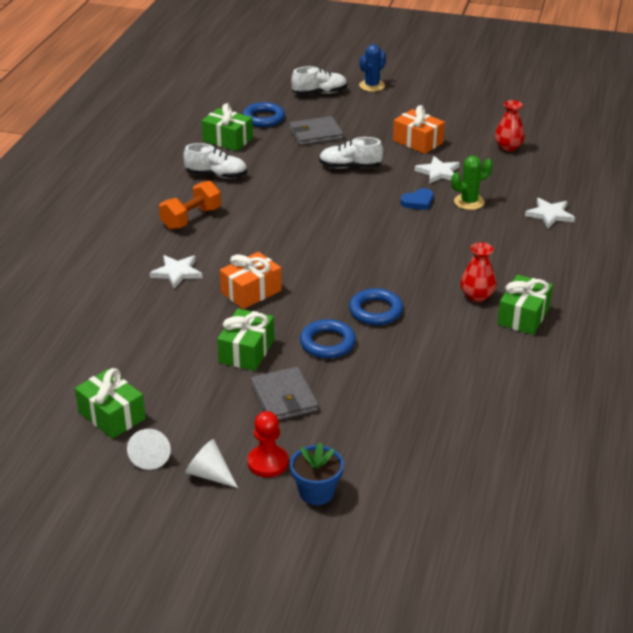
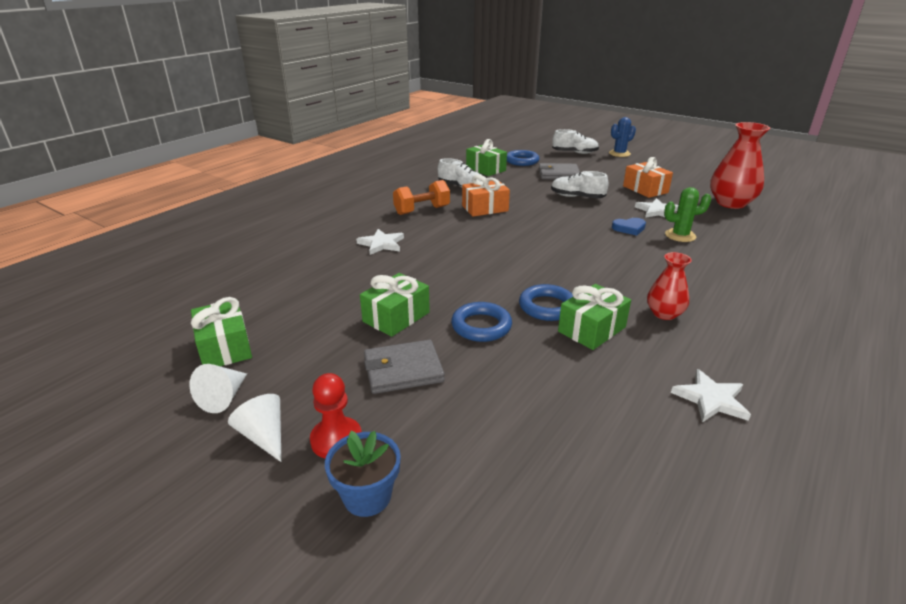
camera: 20 degrees right, 5 degrees down
orange gift [220,252,282,309] -> orange gift moved to [462,175,510,217]
grey wallet [251,367,318,420] -> grey wallet turned 75 degrees clockwise [364,340,445,394]
red vase [495,100,525,151] -> red vase [710,122,770,209], size x1.74
green gift [497,275,553,335] -> green gift moved to [558,284,631,350]
white star [525,198,575,228] -> white star moved to [671,369,751,422]

